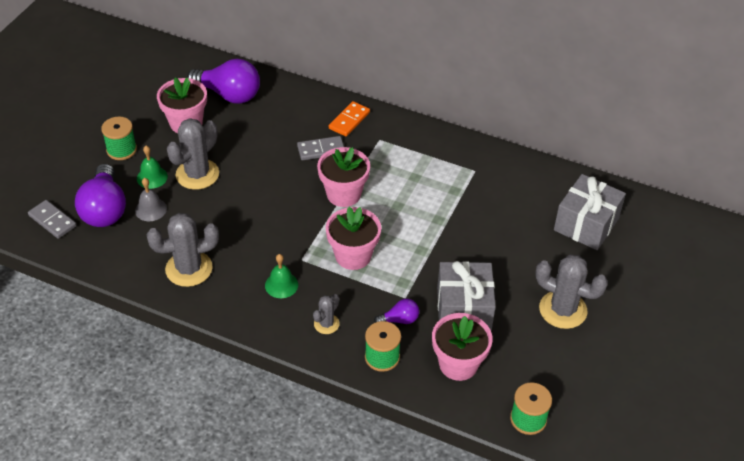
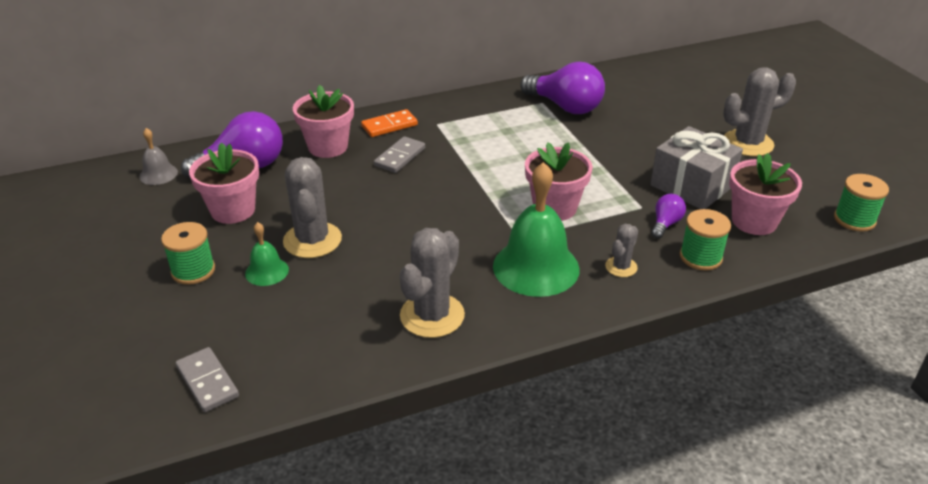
camera: 45 degrees left, 10 degrees down
grey domino [28,200,77,239] -> grey domino turned 60 degrees clockwise [176,347,239,412]
purple light bulb [75,164,126,227] -> purple light bulb moved to [520,62,605,114]
grey bell [135,178,167,221] -> grey bell moved to [139,128,178,185]
green bell [265,254,298,298] -> green bell [493,162,580,297], size x2.02
grey cactus [313,294,340,334] -> grey cactus turned 45 degrees clockwise [605,224,638,277]
pink flower pot [317,147,370,207] -> pink flower pot moved to [293,85,354,158]
orange domino [329,101,370,136] -> orange domino turned 75 degrees clockwise [361,109,418,137]
grey gift [554,174,626,250] -> none

